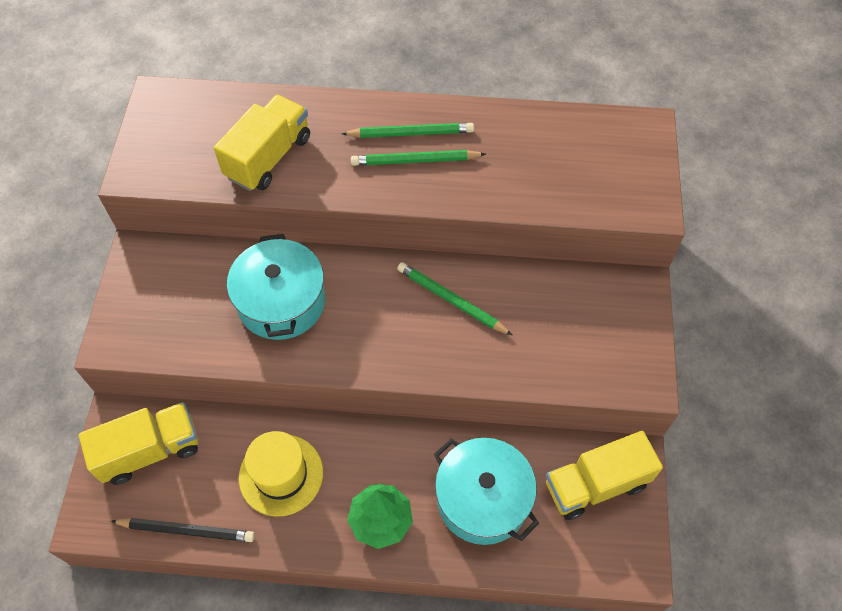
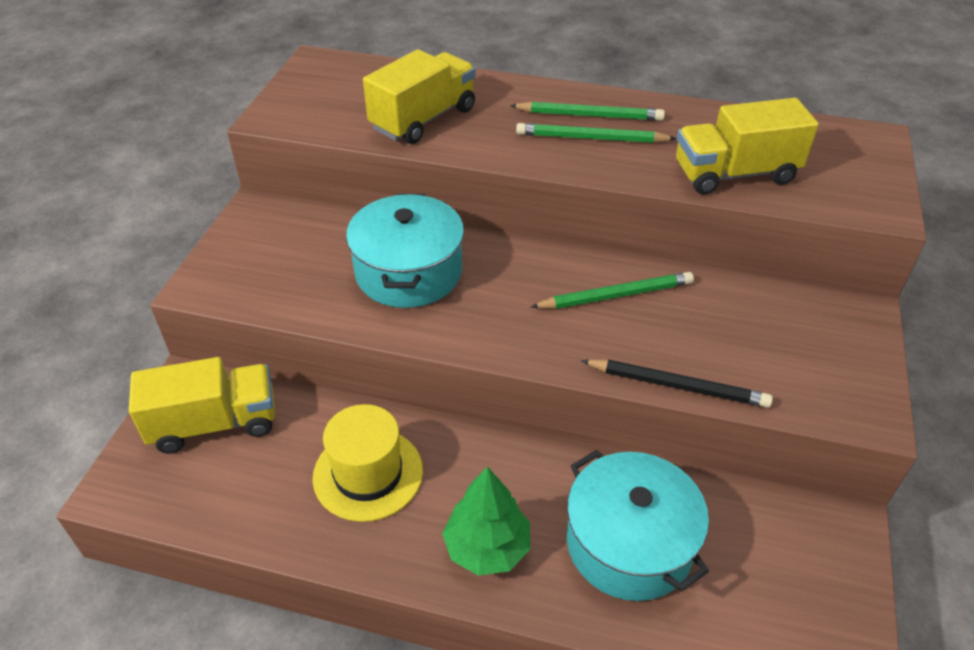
camera: 10 degrees right, 15 degrees down
black pencil [111,518,255,542] -> black pencil moved to [581,360,773,408]
green pencil [397,262,512,335] -> green pencil turned 120 degrees clockwise [531,272,694,309]
yellow truck [546,431,663,520] -> yellow truck moved to [676,98,819,195]

